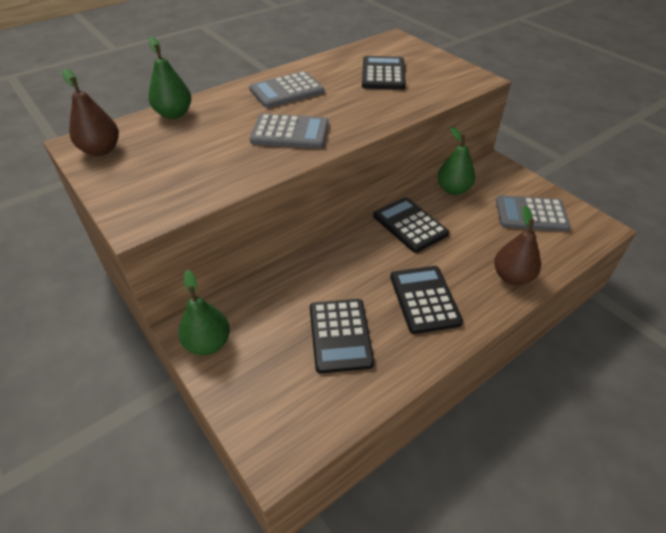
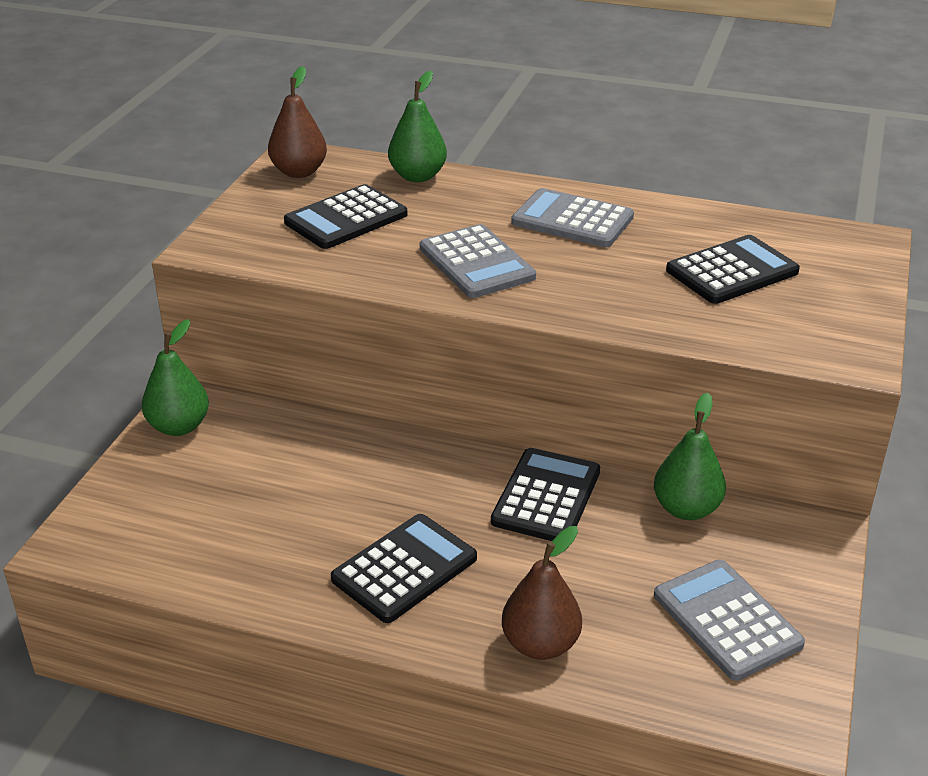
camera: 55 degrees right, 10 degrees down
black calculator [310,299,374,373] -> black calculator moved to [284,184,407,249]

